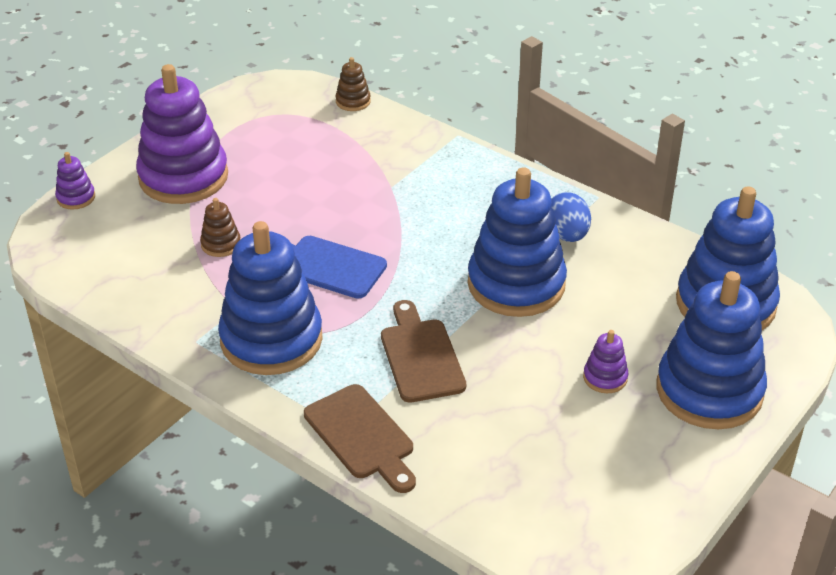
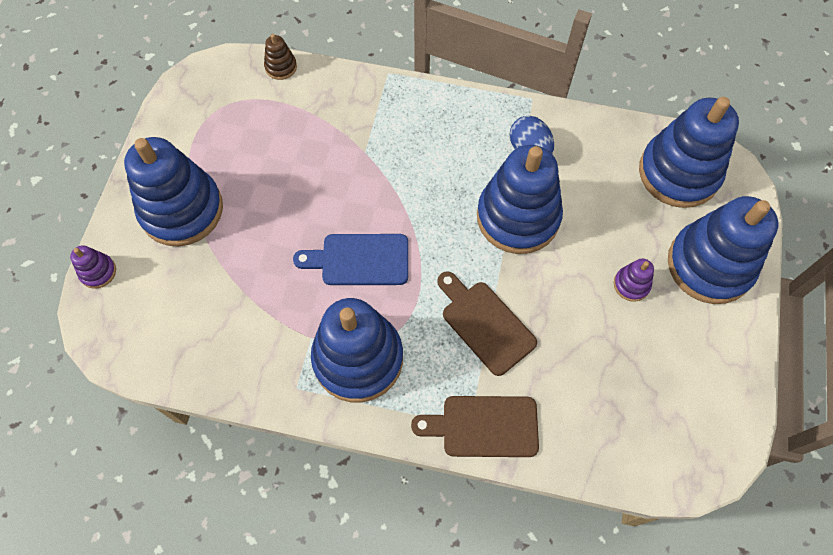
camera: 25 degrees left, 25 degrees up
purple stacking toy [136,64,228,204] -> blue stacking toy [124,137,223,247]
brown stacking toy [200,198,240,257] -> none
brown cutting board [304,384,416,493] -> brown cutting board turned 150 degrees clockwise [411,396,539,457]

